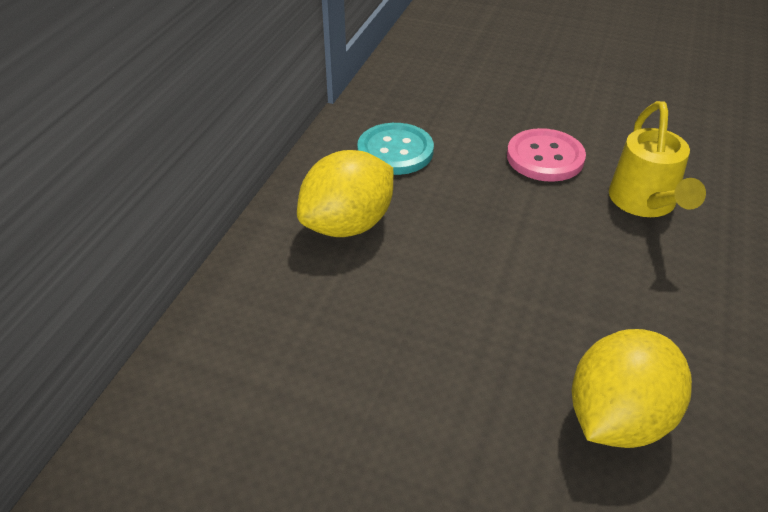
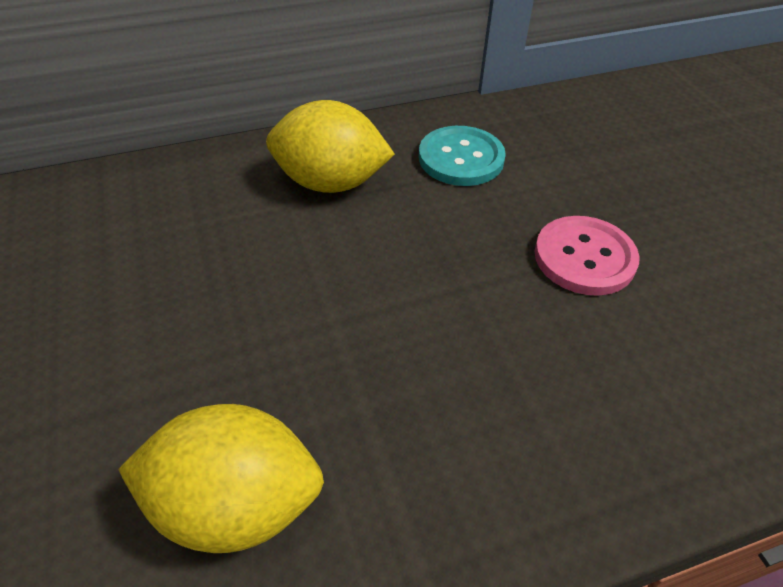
camera: 50 degrees right, 5 degrees up
yellow watering can [609,101,706,217] -> none

